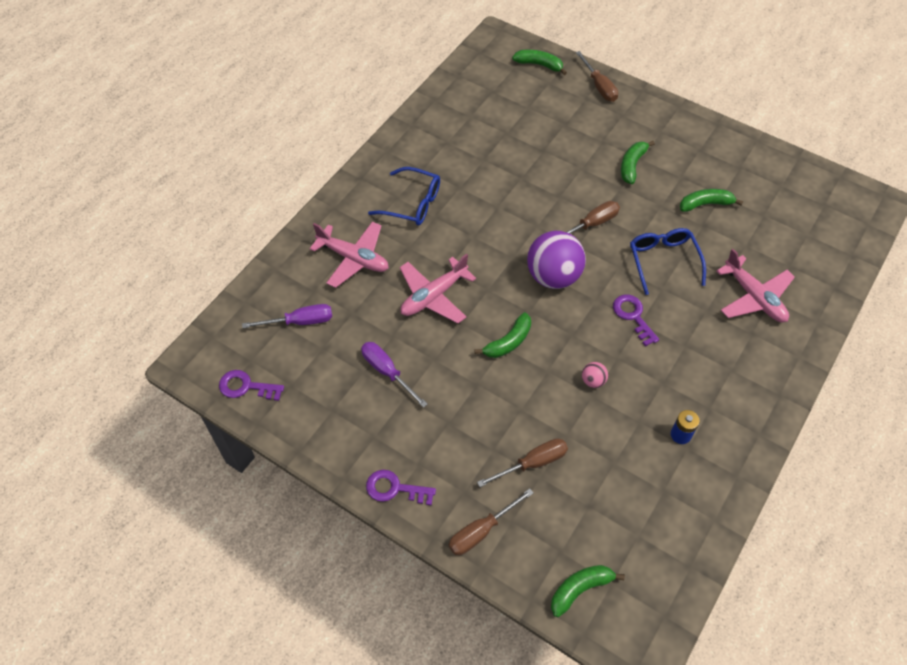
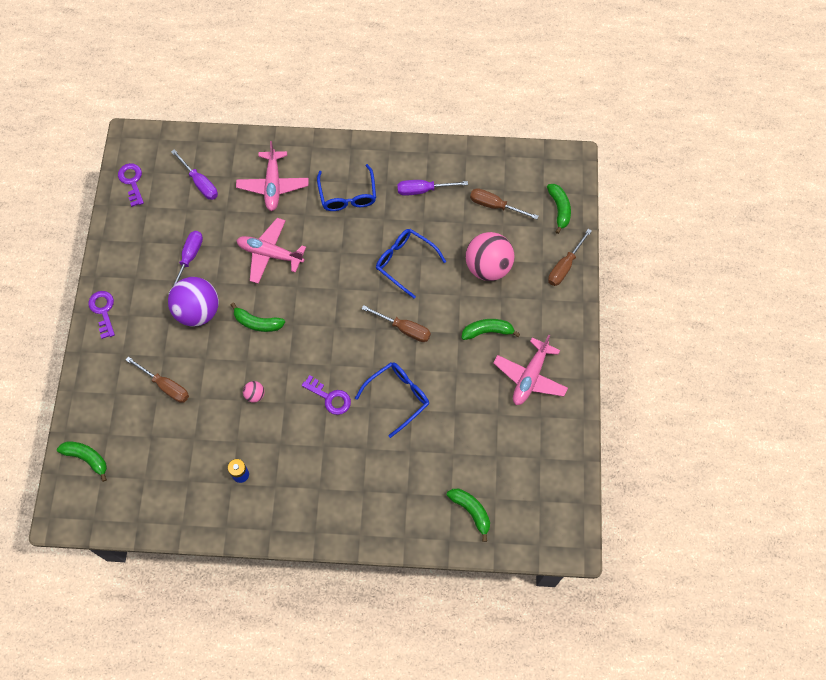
camera: 60 degrees right, 10 degrees up
brown screwdriver [449,488,533,555] -> brown screwdriver moved to [470,188,539,219]
purple ball [527,231,586,289] -> purple ball moved to [168,277,219,327]
purple key [613,295,659,347] -> purple key turned 90 degrees clockwise [302,375,351,415]
green banana [680,189,743,212] -> green banana moved to [447,489,490,542]
pink plane [716,249,795,322] -> pink plane moved to [493,335,568,405]
none -> blue glasses [376,229,446,298]
none -> purple screwdriver [397,180,468,196]
none -> pink ball [465,232,515,281]

